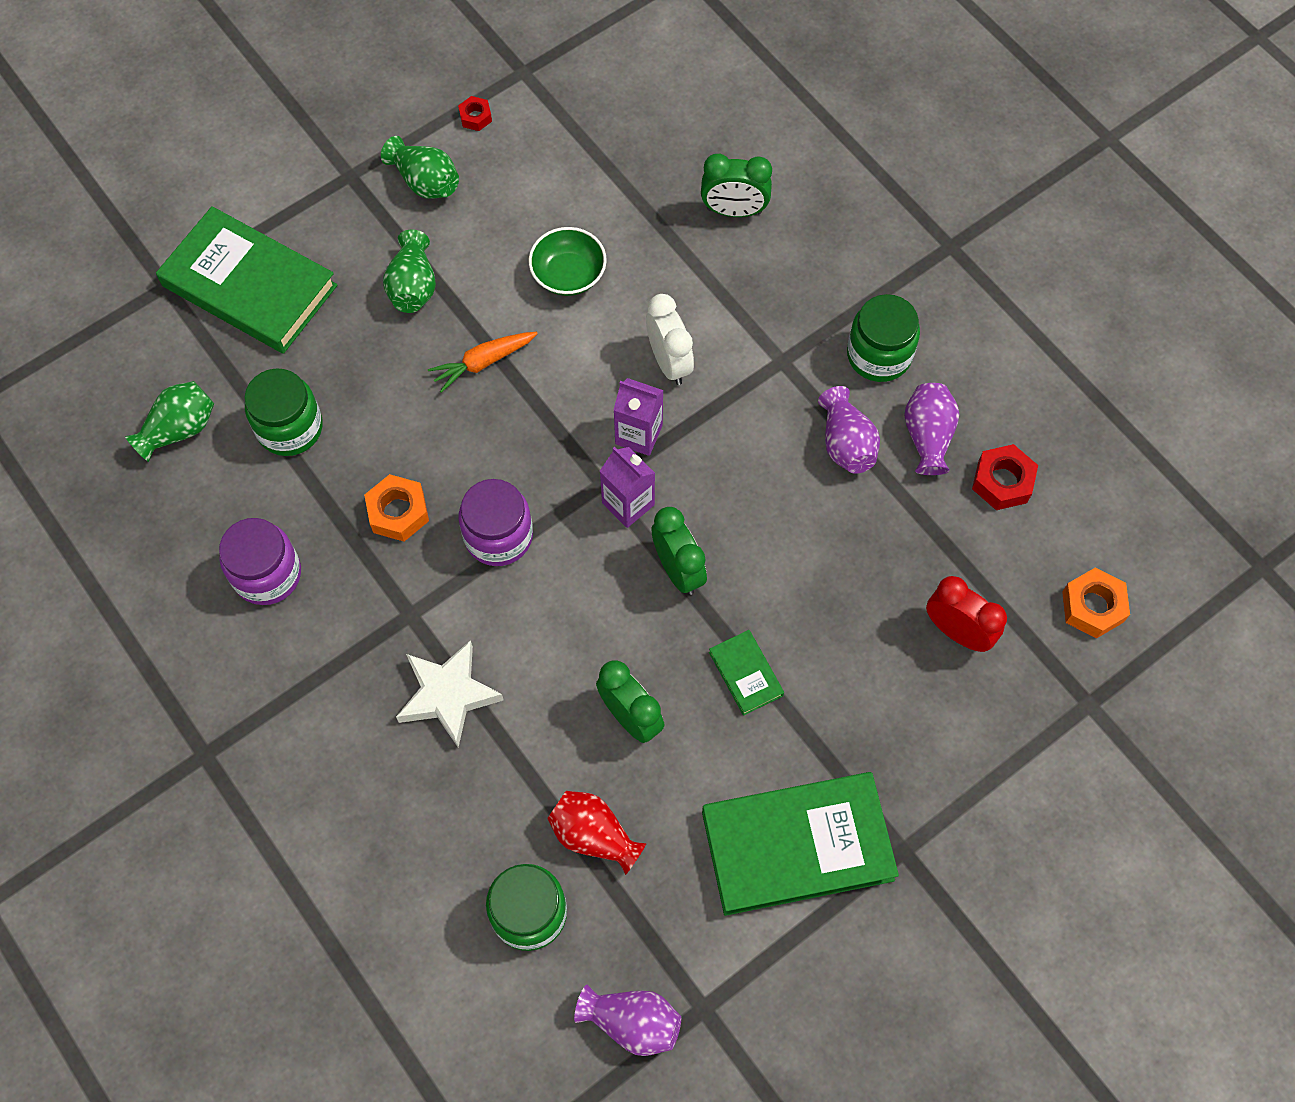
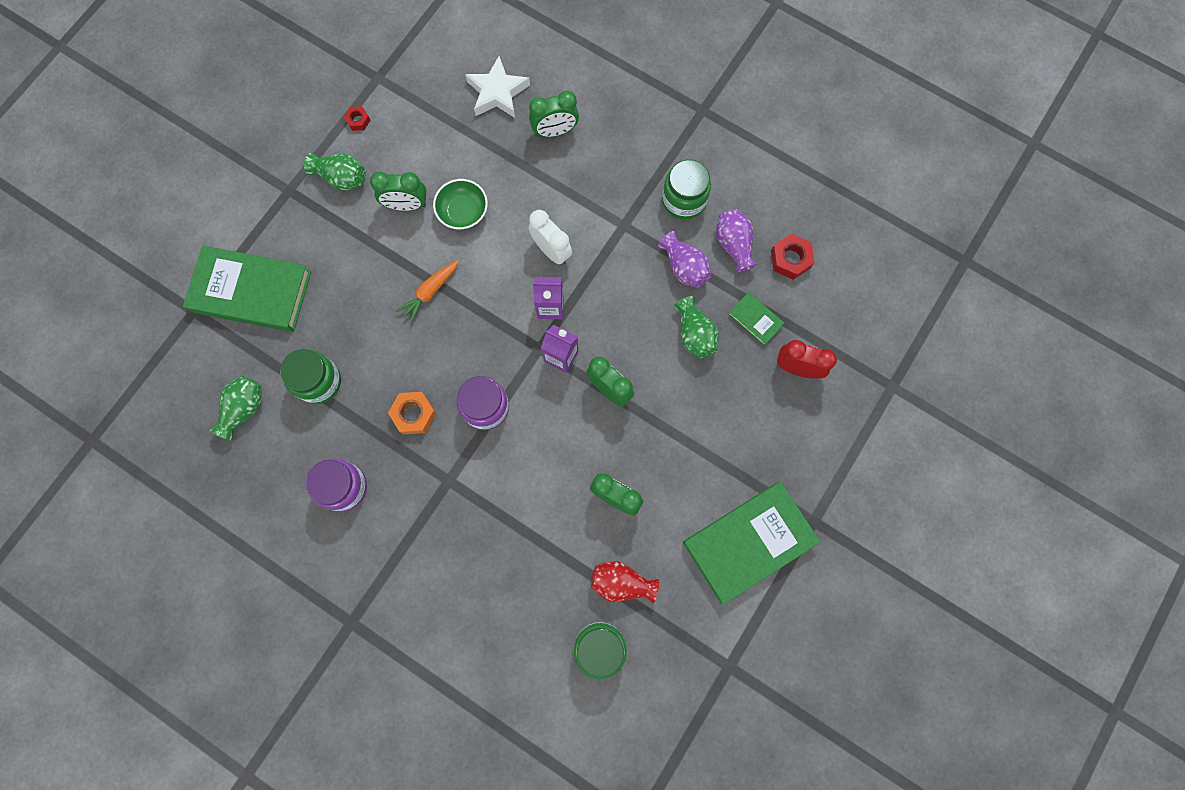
camera: 20 degrees left, 10 degrees up
green vase [383,230,436,313] -> green vase moved to [674,296,719,359]
white star [396,640,504,747] -> white star moved to [465,56,530,118]
purple vase [574,985,681,1056] -> none
green book [709,630,784,716] -> green book moved to [728,292,785,346]
orange nut [1062,568,1130,639] -> none
none -> green clock [370,172,426,211]

